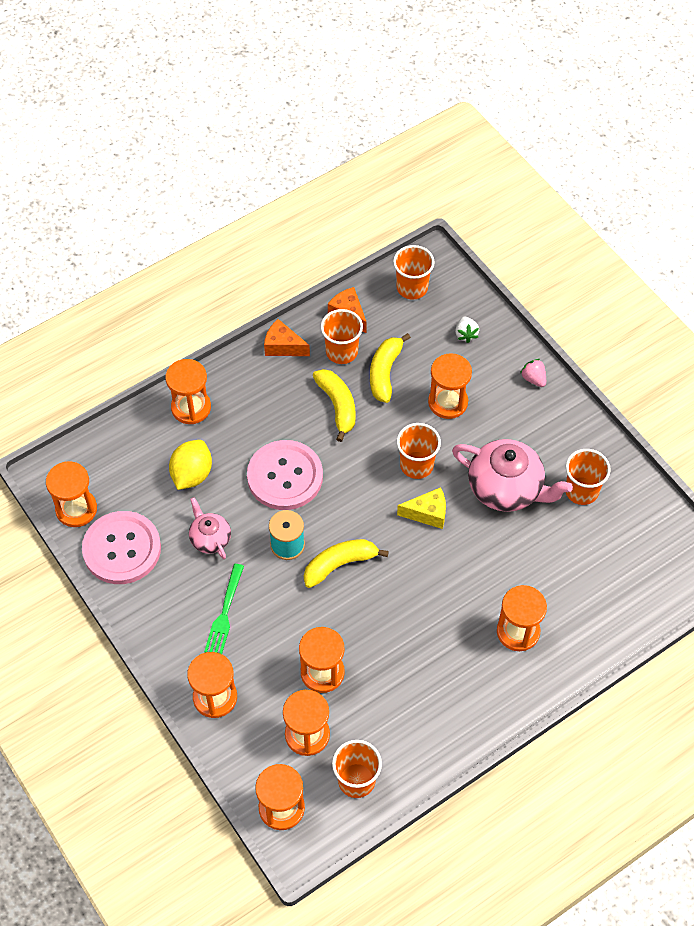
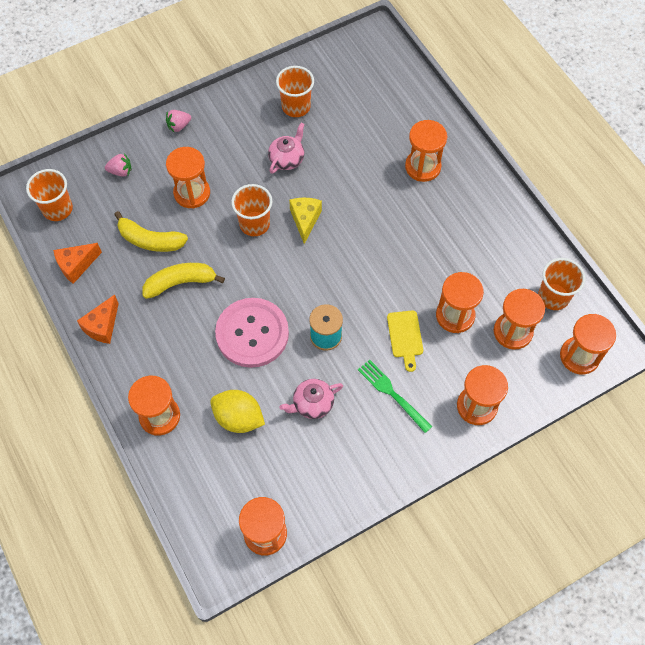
camera: 85 degrees left, 5 degrees up
pink button [82,511,161,584] -> none
green fork [204,564,244,654] -> green fork turned 150 degrees counterclockwise [358,360,432,433]
yellow banana [304,539,389,588] -> none
orange cup [321,309,363,364] -> none
pink teapot [452,439,573,512] -> pink teapot [268,123,305,174], size x0.55
white strawberry [455,316,479,343] -> pink strawberry [105,153,132,177]
none -> yellow cutting board [387,311,423,372]

